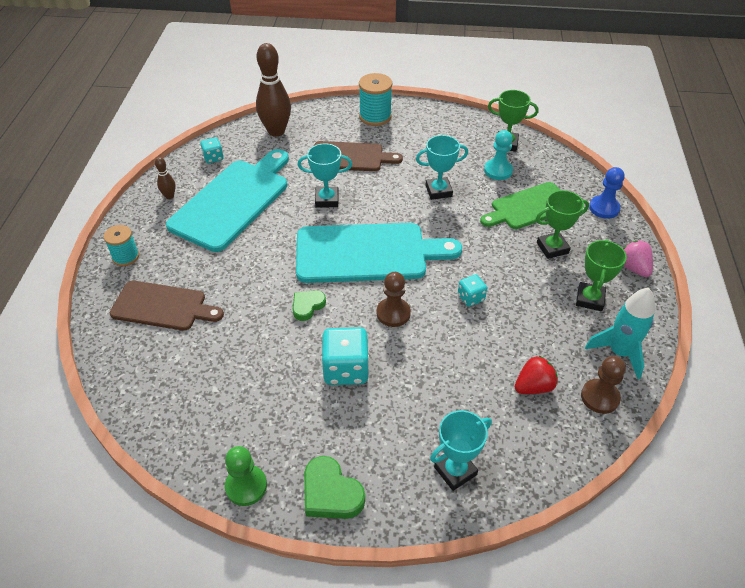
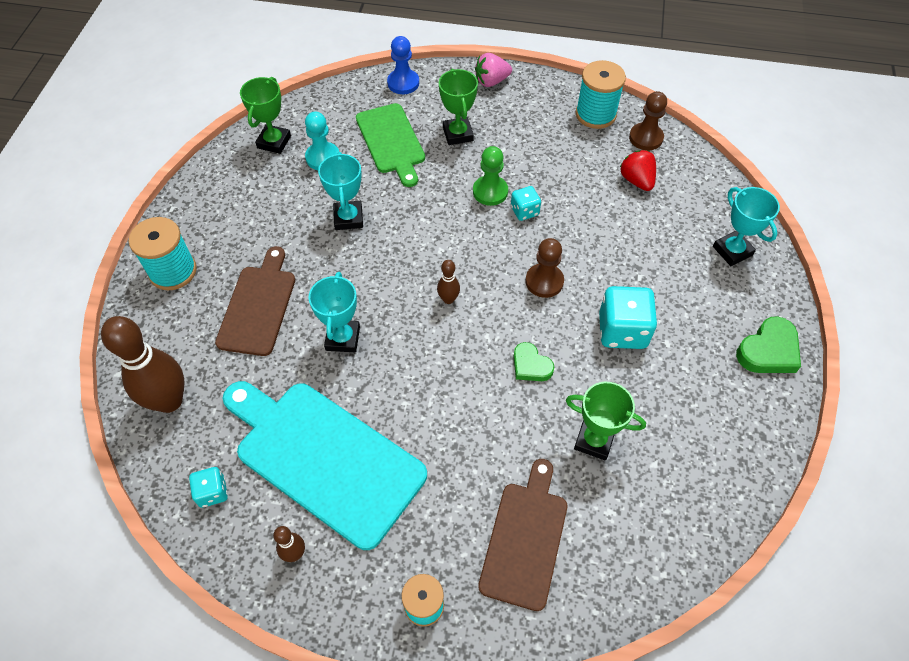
camera: 85 degrees left, 10 degrees up
green pawn [225,446,267,506] -> green pawn moved to [473,146,508,206]
turquoise cutting board [296,223,462,283] -> brown bowling pin [437,260,460,304]
green trophy [576,239,627,311] -> green trophy moved to [566,382,646,460]
turquoise rocket [585,288,655,379] -> turquoise spool [576,60,626,129]

